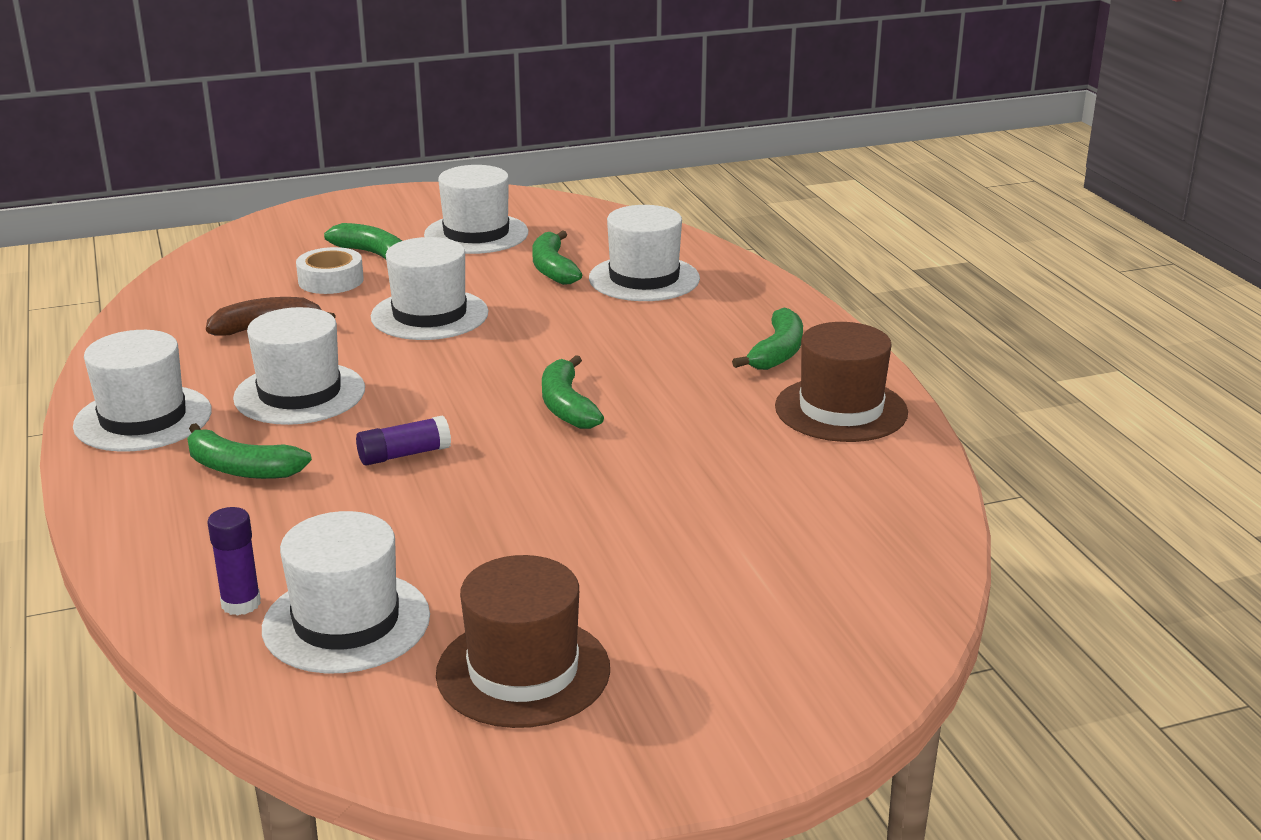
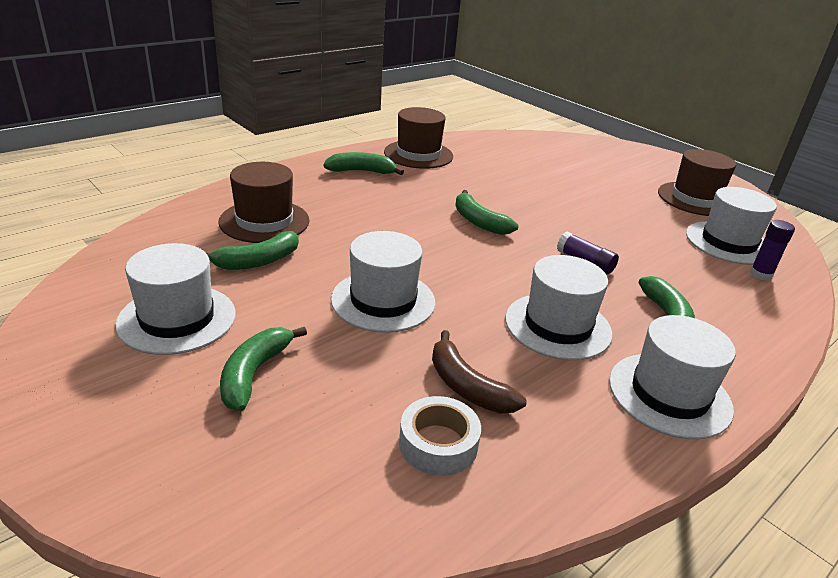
camera: 115 degrees left, 5 degrees up
white tape [296,247,364,294] -> white tape moved to [399,396,481,476]
green banana [542,355,604,429] -> green banana turned 90 degrees clockwise [455,190,519,235]
white hat [589,205,700,301] -> brown hat [218,162,309,243]

